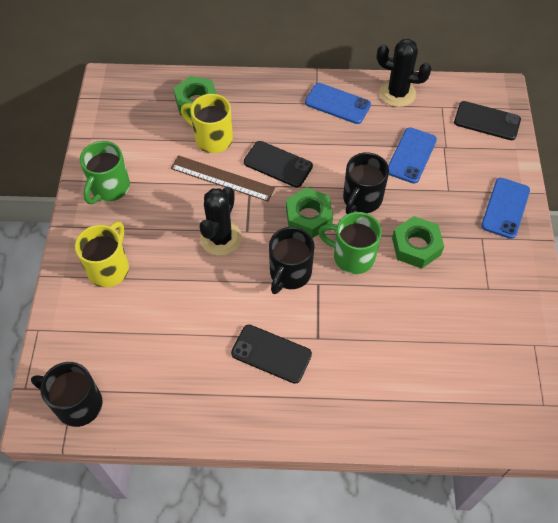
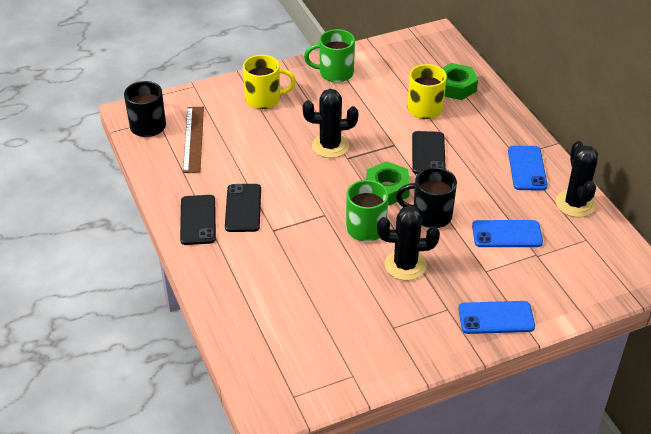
camera: 65 degrees right, 15 degrees down
brown ruler [171,155,275,202] -> brown ruler moved to [183,107,204,173]
black mug [269,227,315,294] -> none
green nut [392,216,444,269] -> black cactus [377,206,440,281]
black phone [454,101,521,140] -> black phone moved to [180,195,216,245]

